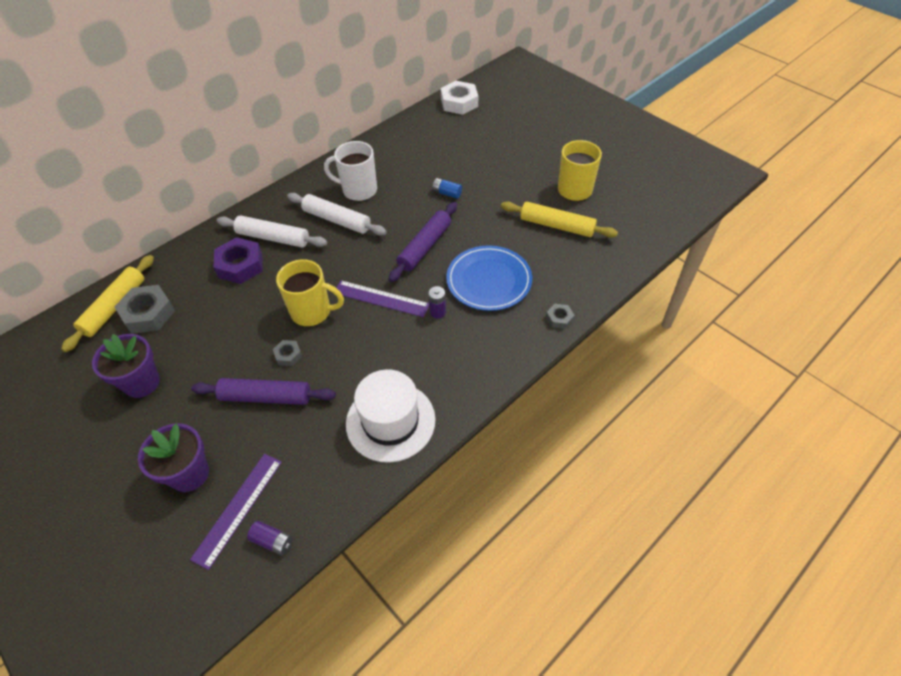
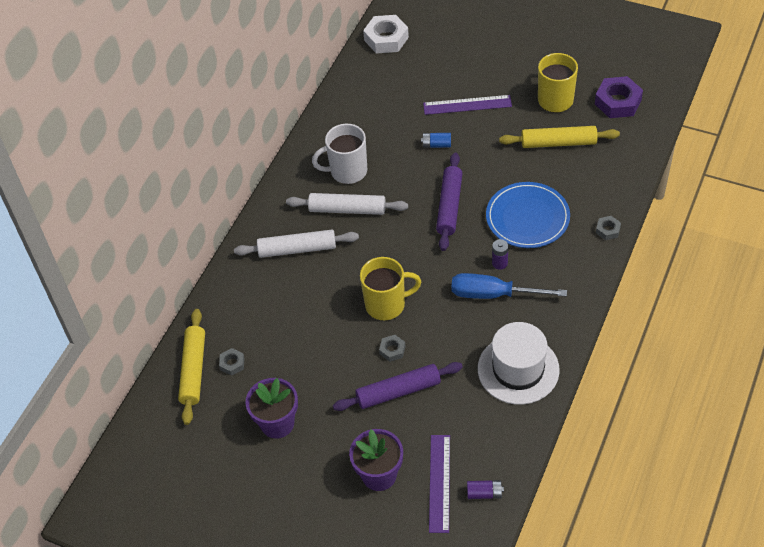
camera: 20 degrees left, 0 degrees up
grey nut [115,285,175,334] -> grey nut [219,348,244,376], size x0.51
purple nut [213,237,263,284] -> purple nut moved to [595,76,643,118]
purple ruler [336,280,429,317] -> purple ruler moved to [423,95,512,115]
none -> blue screwdriver [451,273,567,299]

